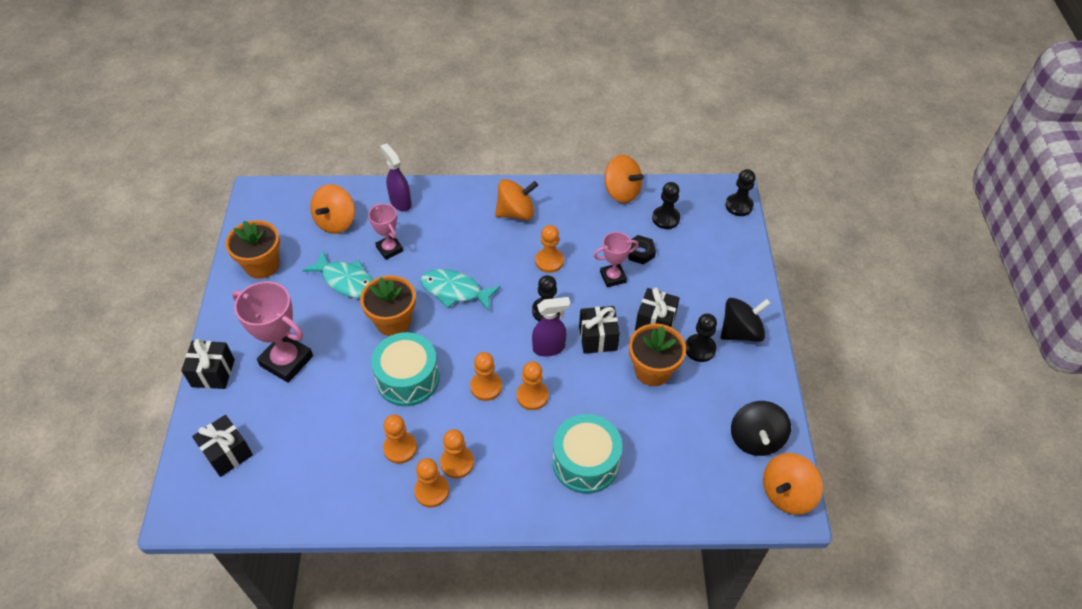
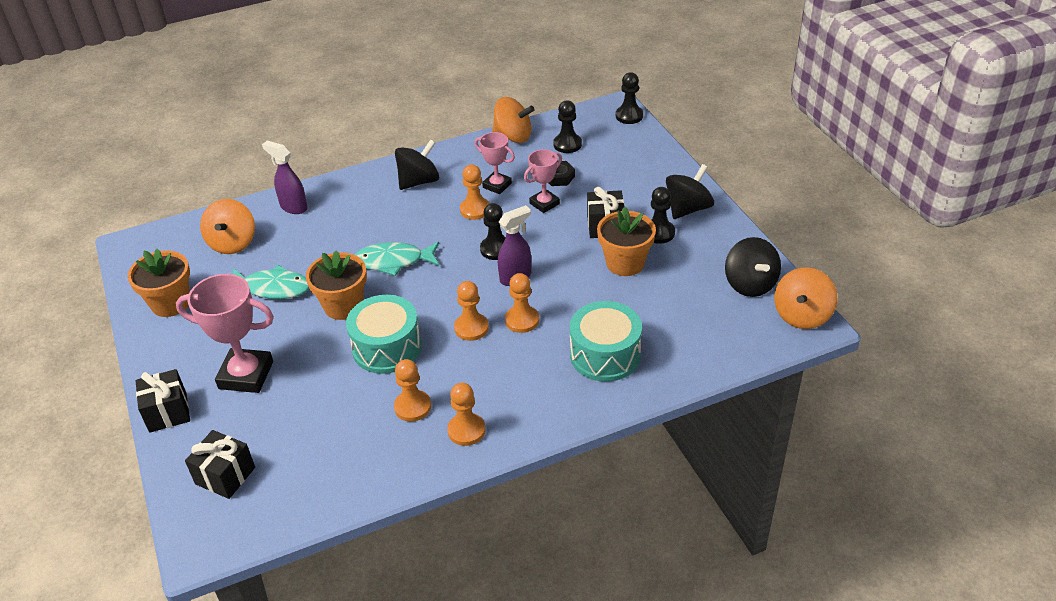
camera: 20 degrees left, 10 degrees down
pink trophy [368,204,403,260] -> pink trophy moved to [475,132,515,194]
orange pawn [440,429,474,478] -> none
orange spinning top [495,179,538,220] -> black spinning top [395,139,439,190]
black gift [579,306,620,354] -> none

